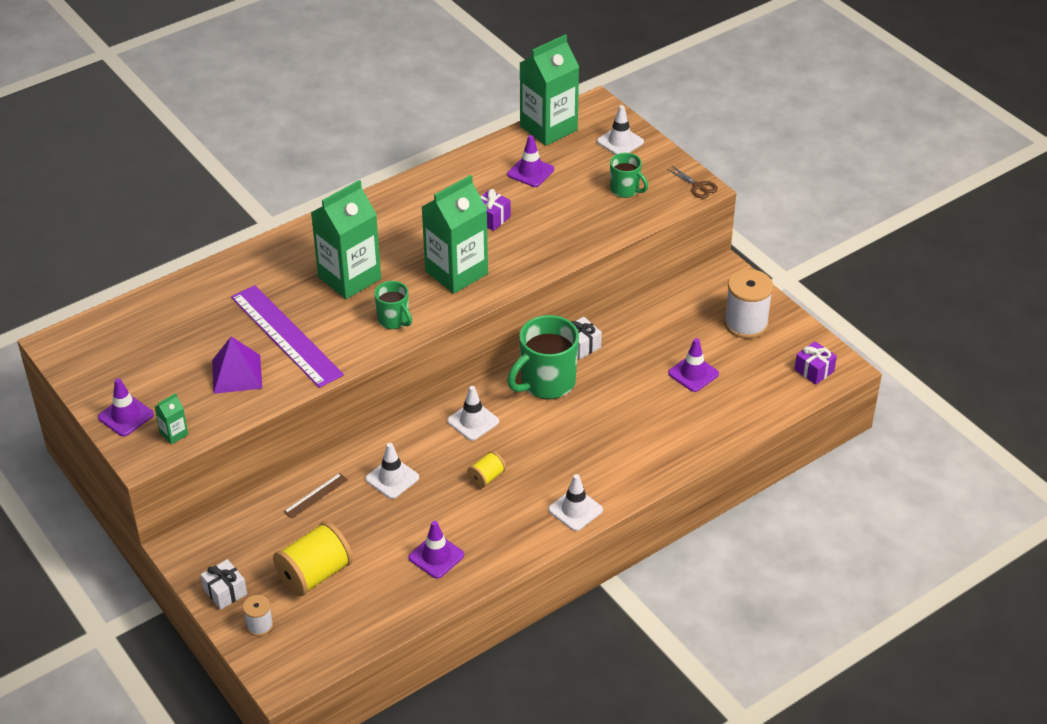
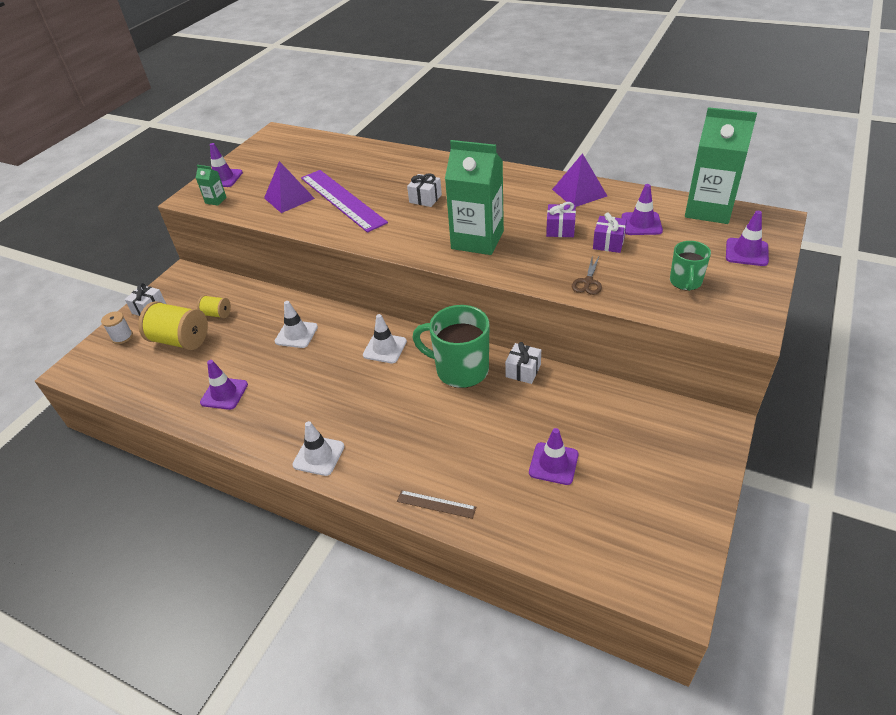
camera: 65 degrees right, 0 degrees up
purple ruler [231,285,344,388] -> purple ruler turned 60 degrees counterclockwise [301,170,388,233]
brown ruler [284,473,348,519] -> brown ruler moved to [397,490,476,519]
green carton [311,180,381,299] -> white gift [407,173,442,207]
green mug [374,281,412,329] -> none
yellow spool [467,451,506,488] -> yellow spool moved to [197,295,231,318]
white traffic cone [597,105,644,155] -> purple traffic cone [726,211,769,266]
brown scissors [667,166,718,198] -> brown scissors moved to [572,257,602,295]
white spool [724,269,773,339] -> none
purple gift [794,341,837,385] -> purple gift moved to [593,212,627,253]
none -> purple pyramid [552,153,607,207]

